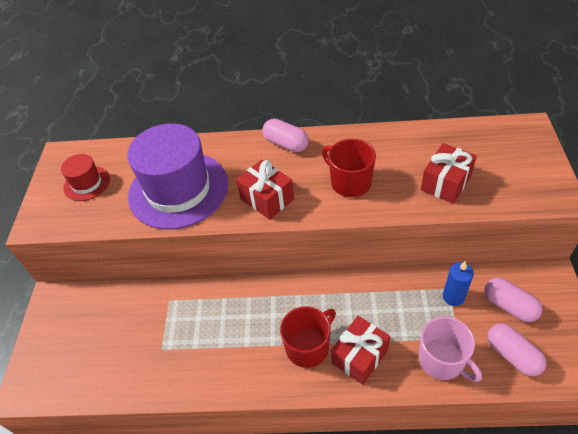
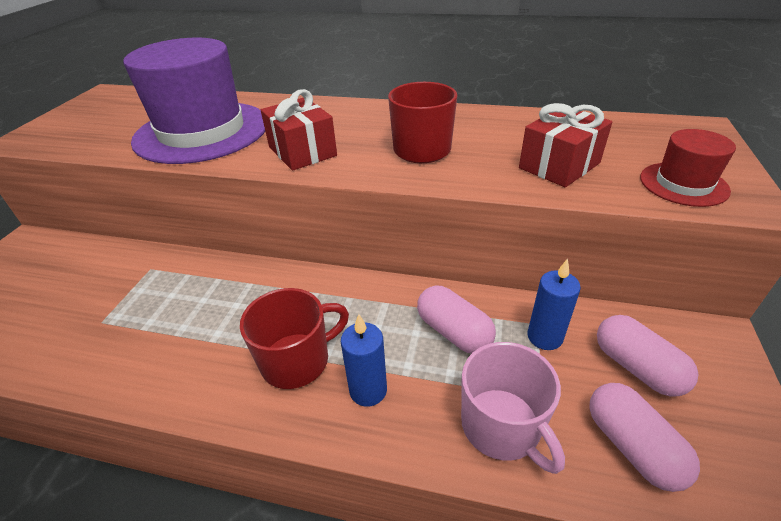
camera: 10 degrees right, 10 degrees down
red hat [61,154,110,201] -> red hat moved to [640,129,736,207]
pink capsule [262,119,309,152] -> pink capsule moved to [417,285,496,354]
red gift [331,316,390,385] -> blue candle [341,314,387,407]

